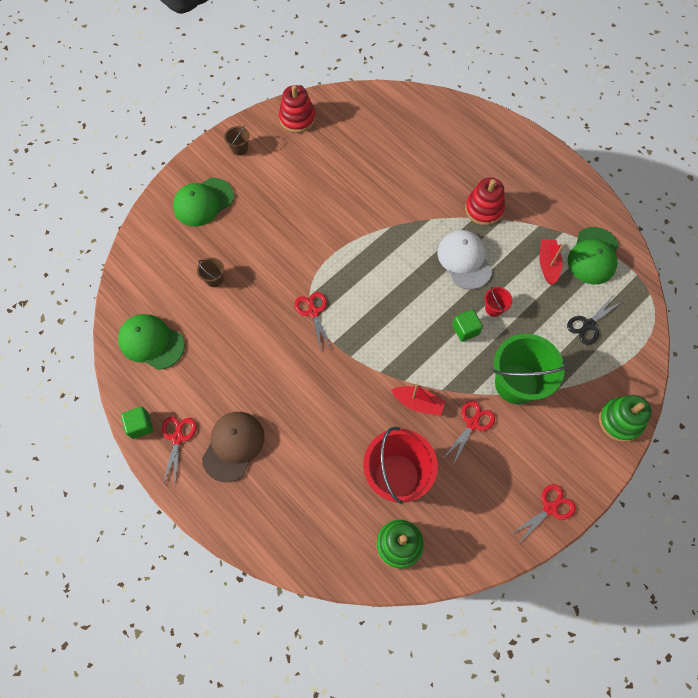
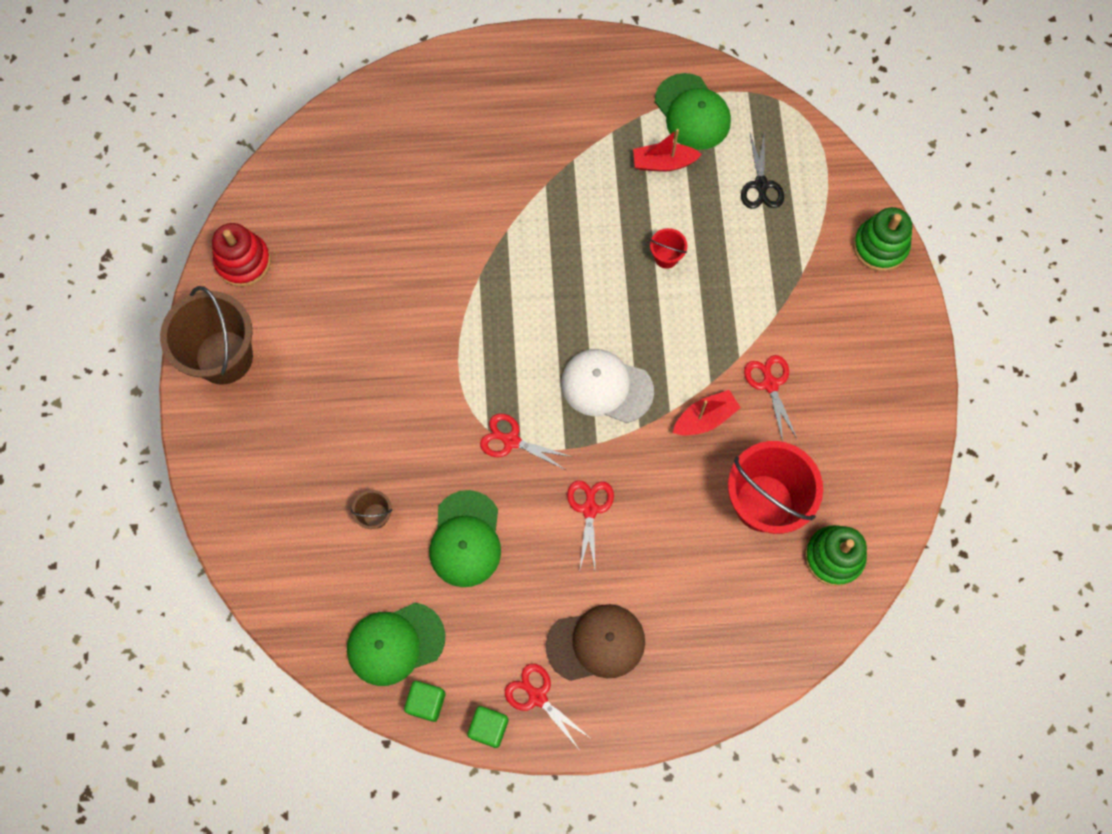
camera: 50 degrees left, 5 degrees up
green cap [173,178,234,226] -> green cap moved to [429,490,501,587]
brown cap [202,412,265,482] -> brown cap turned 105 degrees clockwise [546,604,645,681]
brown bucket [224,126,249,156] -> brown bucket [160,286,253,385], size x2.31
white cap [438,230,492,290] -> white cap moved to [561,349,654,423]
green cube [452,310,483,342] -> green cube moved to [404,681,446,722]
red stacking toy [465,177,505,225] -> none
green bucket [493,334,567,405] -> none
red scissors [511,484,576,542] -> red scissors moved to [567,480,614,569]
red boat [539,240,564,285] -> red boat turned 45 degrees counterclockwise [633,129,702,171]

